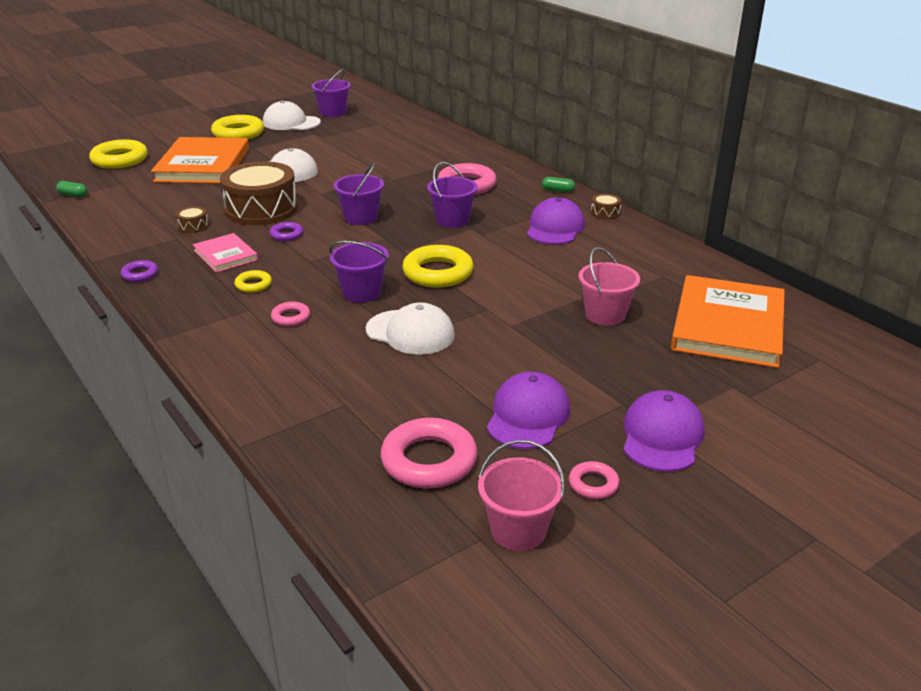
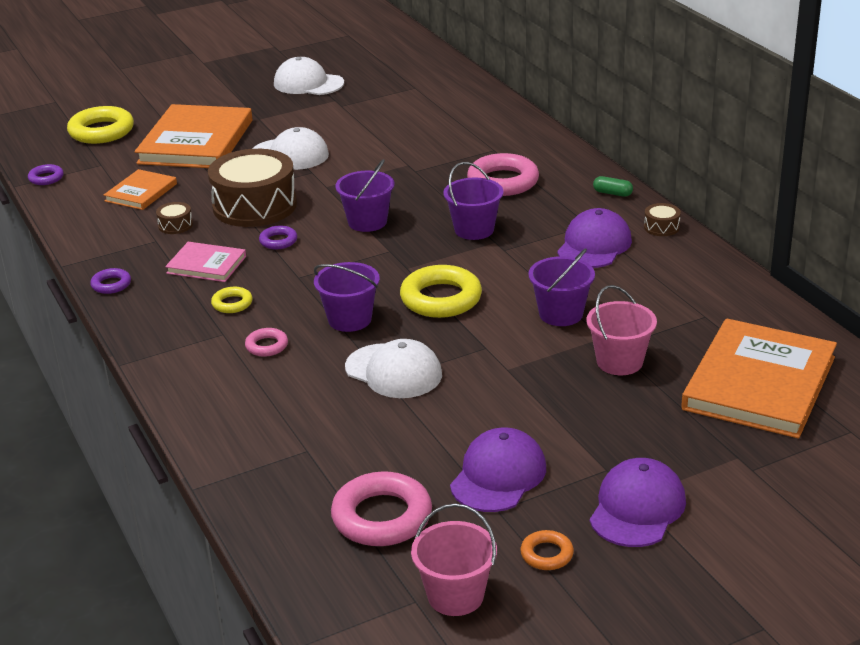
camera: 10 degrees right, 0 degrees up
green capsule [56,181,87,197] -> purple ring [28,164,64,185]
pink book [193,233,258,273] -> pink book turned 45 degrees counterclockwise [165,242,246,282]
yellow ring [211,115,264,139] -> none
purple bucket [311,69,351,117] -> purple bucket moved to [529,248,595,326]
pink ring [569,461,620,499] -> orange ring [520,530,574,570]
none -> orange book [104,169,177,210]

